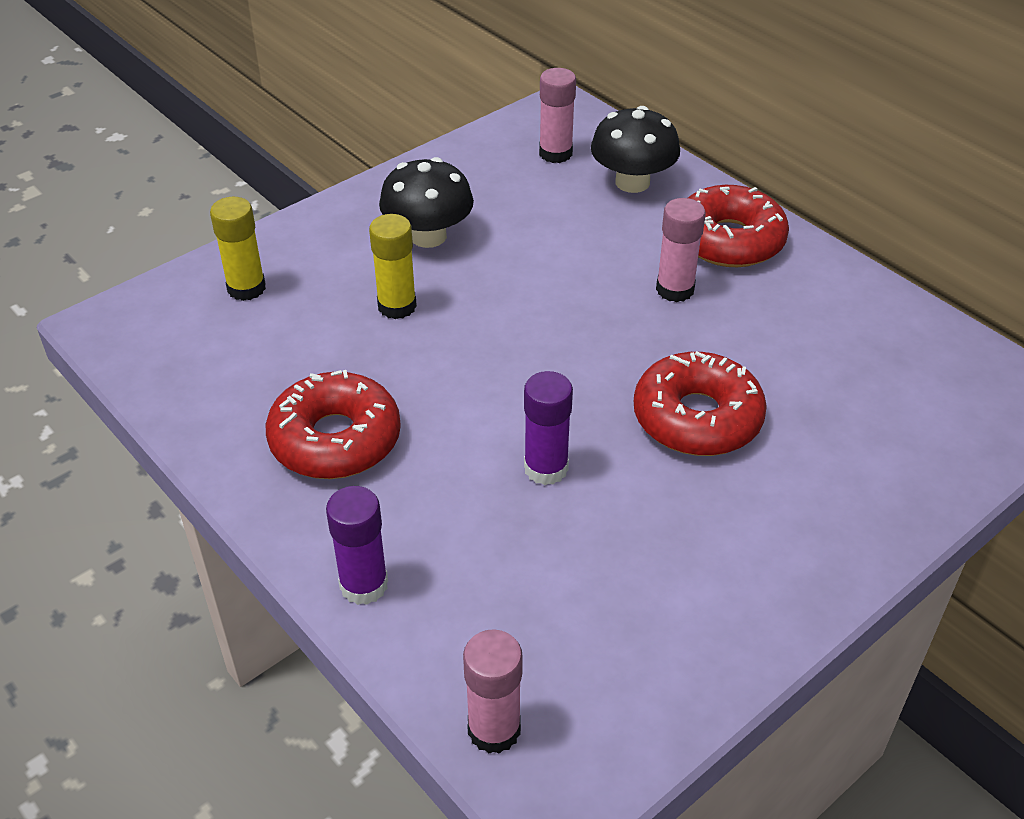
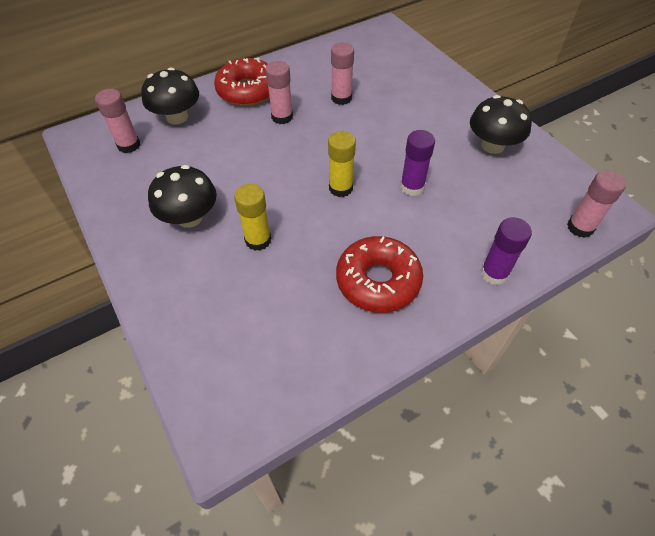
camera: 80 degrees left, 10 degrees up
yellow glue stick [210,197,266,301] -> yellow glue stick moved to [328,131,356,197]
red donut [634,351,767,456] -> none
none -> pink glue stick [331,42,354,105]
none -> black mushroom [470,95,532,154]

